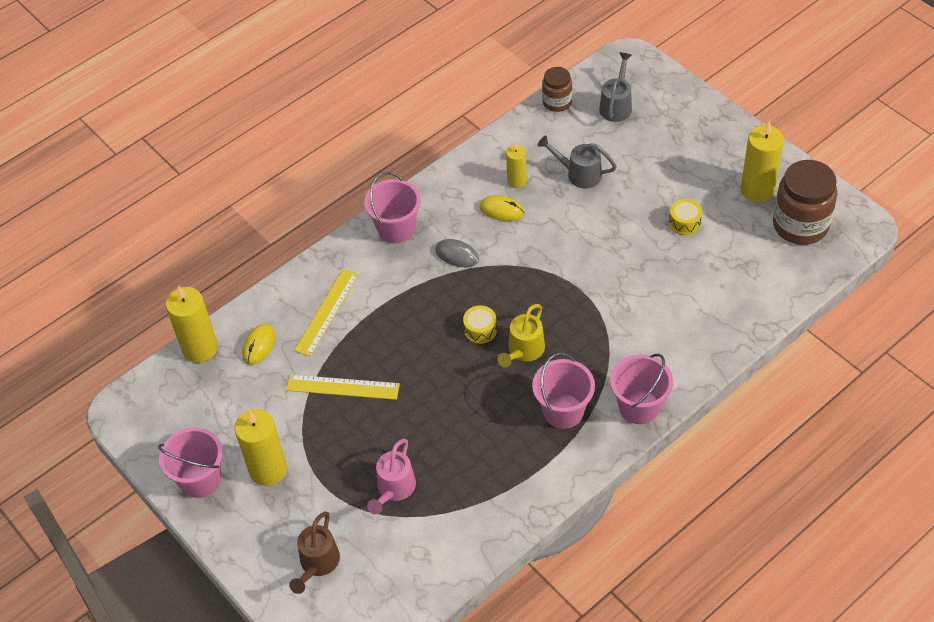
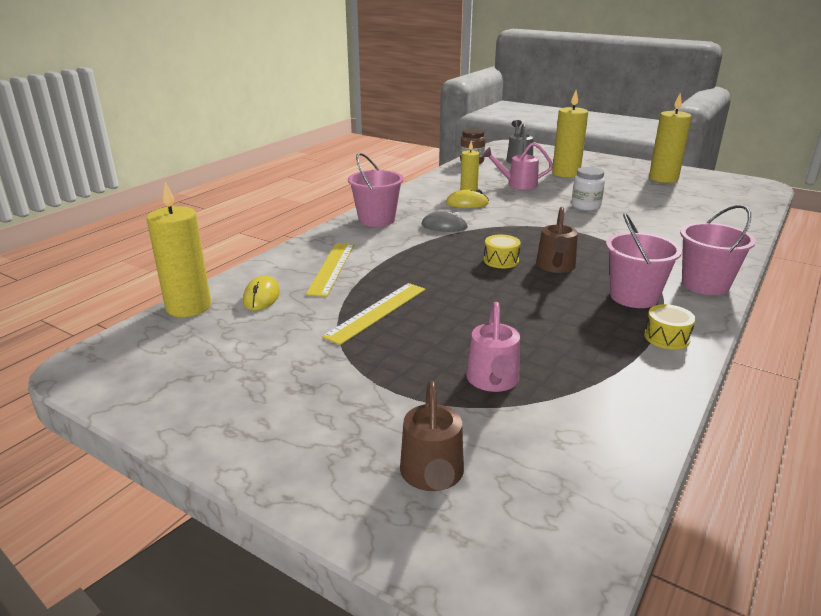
camera: 20 degrees left, 25 degrees down
pink bucket [158,427,223,498] -> none
yellow candle [234,409,287,486] -> yellow candle moved to [552,90,588,178]
yellow ruler [286,375,400,400] -> yellow ruler turned 45 degrees counterclockwise [322,283,425,345]
yellow watering can [497,304,545,368] -> brown watering can [536,207,578,273]
grey watering can [538,136,617,188] -> pink watering can [482,142,553,190]
yellow drum [669,199,702,235] -> yellow drum moved to [644,304,696,350]
brown jar [773,160,837,245] -> none
none -> white jar [571,167,605,211]

